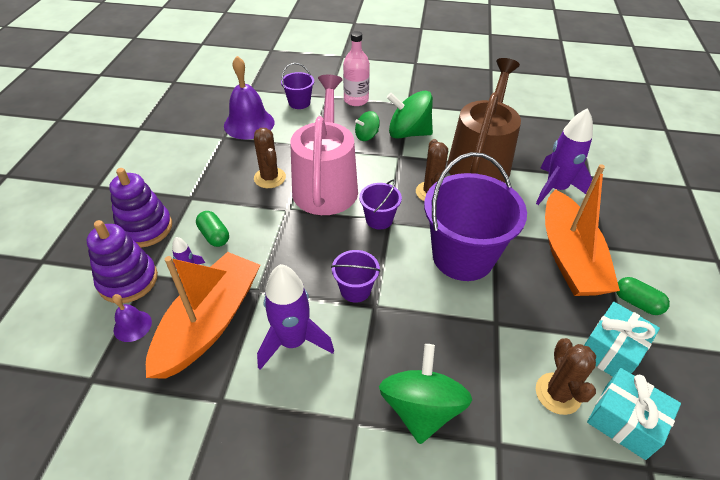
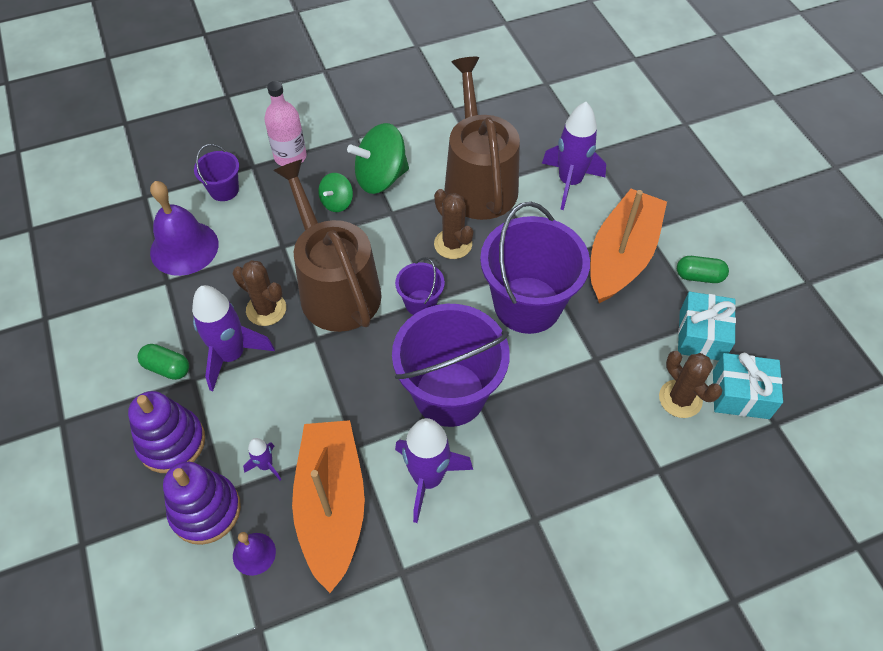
camera: 30 degrees left, 10 degrees up
green capsule [196,211,229,247] -> green capsule moved to [138,344,189,380]
pink watering can [290,75,358,215] -> brown watering can [273,159,382,332]
purple bucket [331,250,381,303] -> purple bucket [392,304,510,427], size x2.12
green spinning top [379,344,472,444] -> none
orange boat [545,164,620,296] -> orange boat turned 120 degrees counterclockwise [590,189,667,303]
none -> purple rocket [192,285,275,391]

